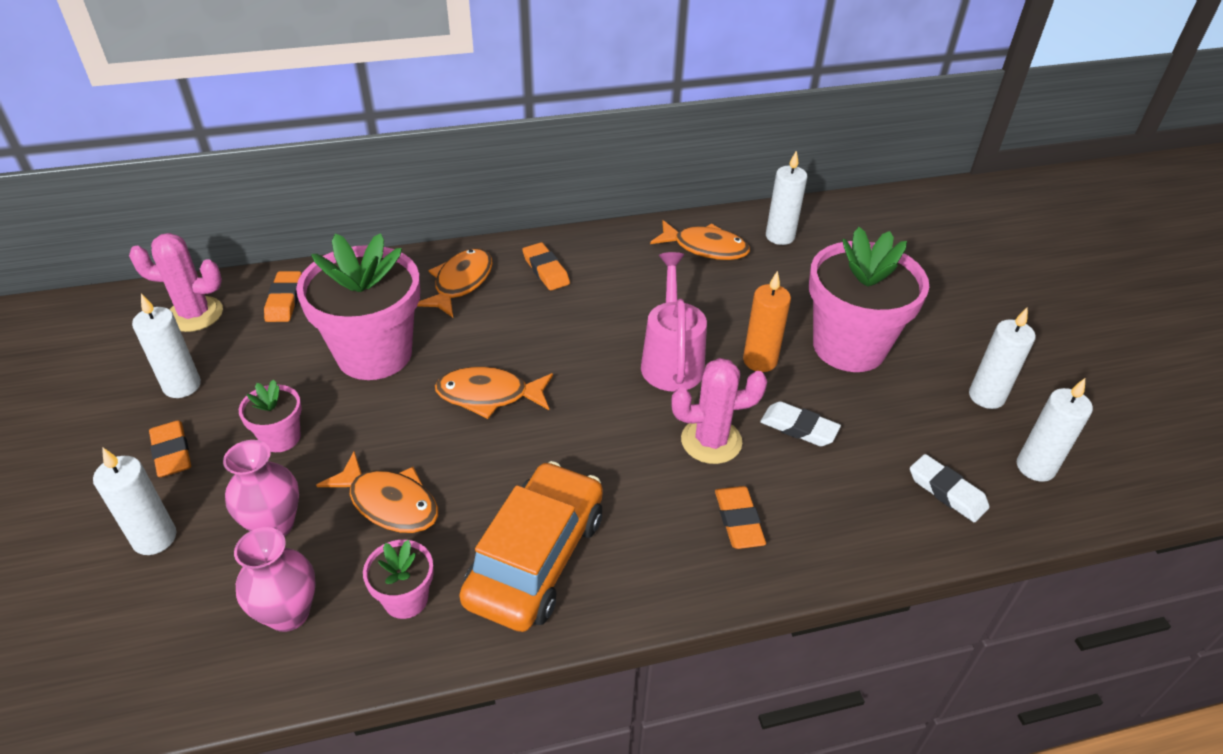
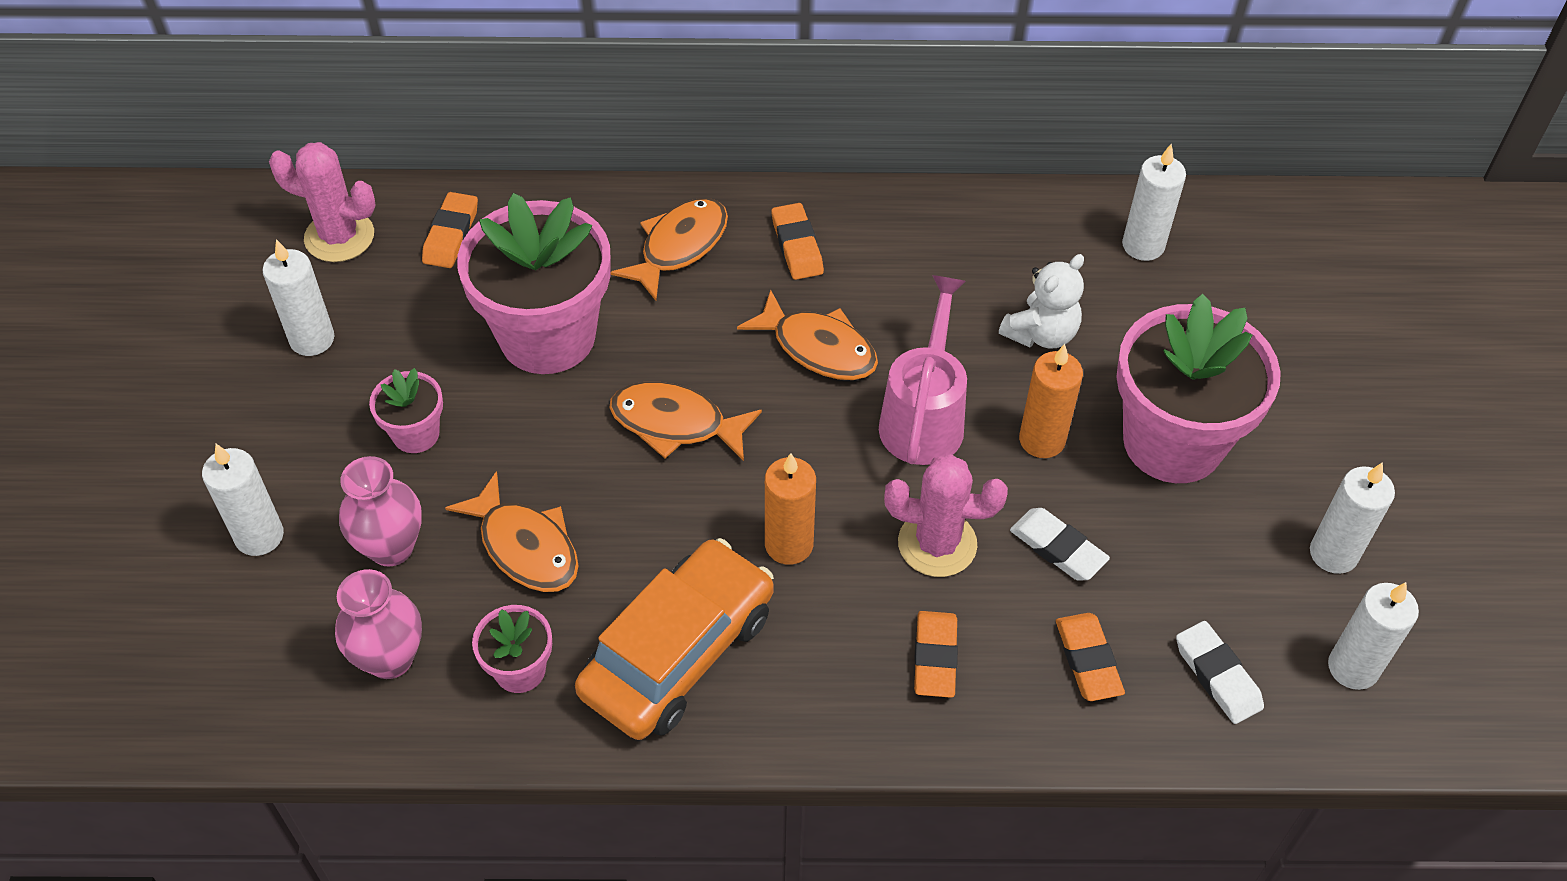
camera: 15 degrees right, 10 degrees up
orange eraser [149,420,191,477] -> orange eraser moved to [1056,613,1125,701]
orange fish [650,220,750,260] -> orange fish moved to [737,290,878,380]
none -> orange candle [765,453,816,565]
none -> white teddy bear [999,254,1084,348]

